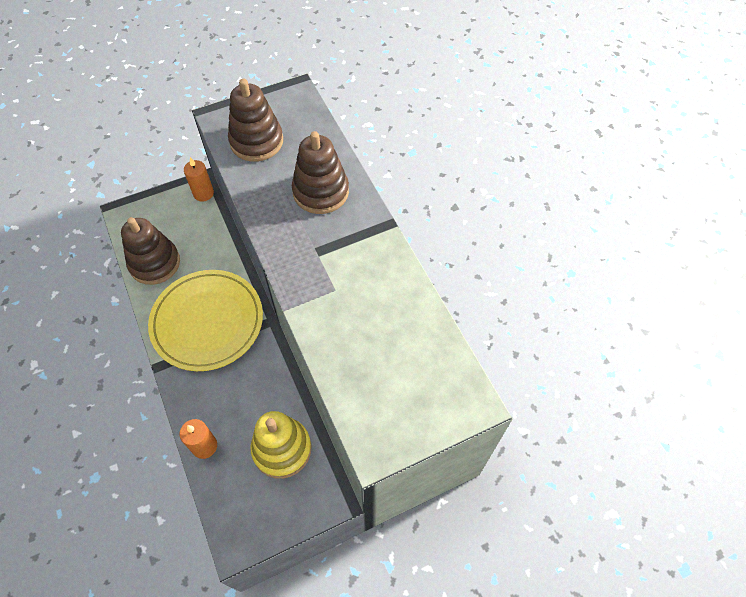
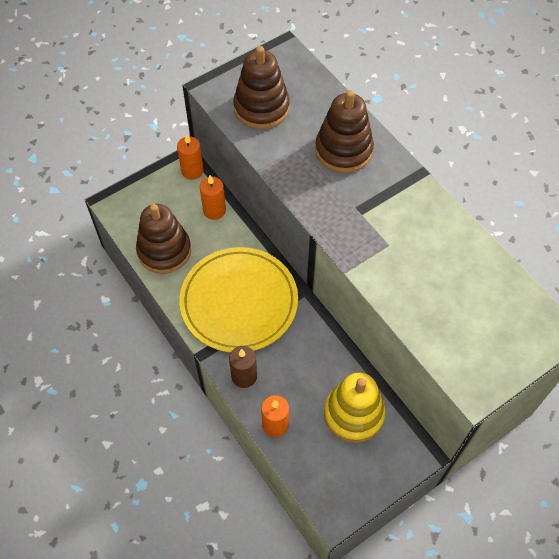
camera: 10 degrees left, 0 degrees up
none -> orange candle [200,175,226,220]
none -> brown candle [229,346,257,388]

